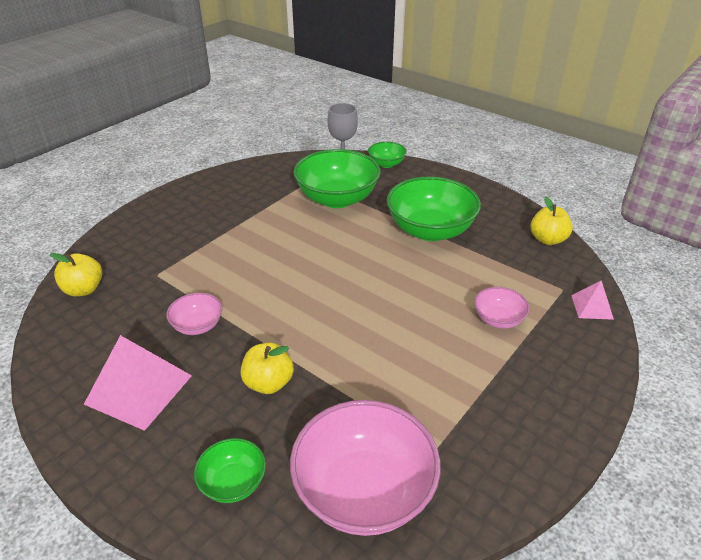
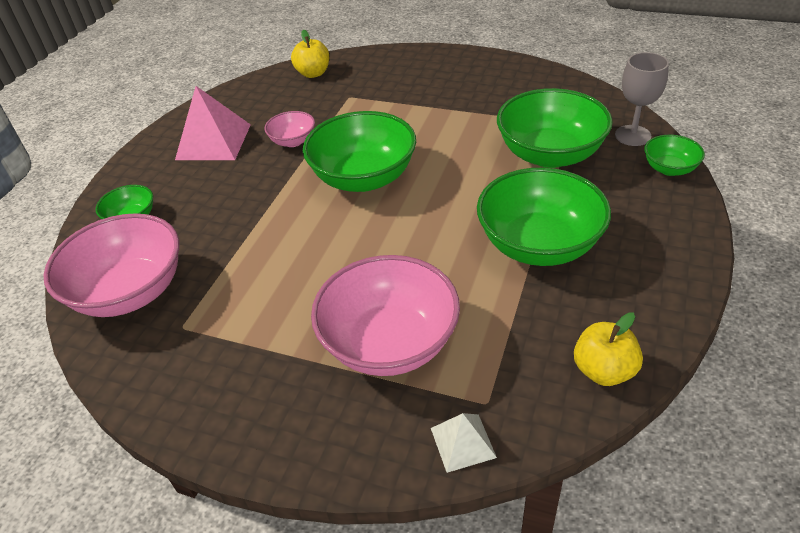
camera: 75 degrees right, 5 degrees up
yellow apple [241,343,294,394] -> none
pink bowl [474,287,530,329] -> pink bowl [311,255,460,376], size x2.03
pink pyramid [571,280,614,320] -> white pyramid [431,413,497,473]
none -> green bowl [303,111,416,192]

